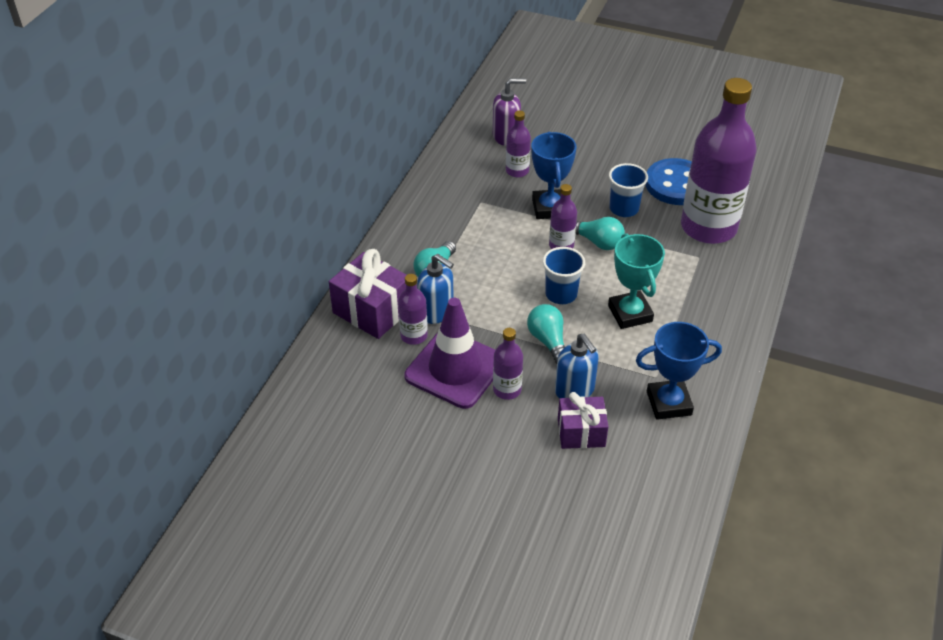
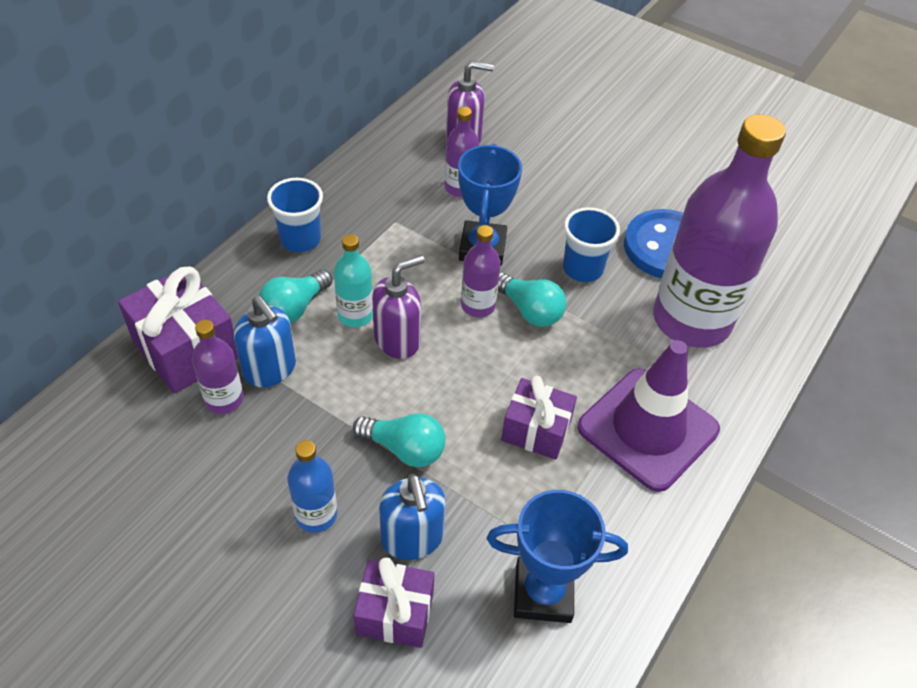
camera: 10 degrees right, 5 degrees up
purple traffic cone [404,298,495,409] -> purple traffic cone moved to [577,340,720,492]
purple bottle [493,328,523,400] -> blue bottle [287,440,337,533]
turquoise light bulb [527,304,565,364] -> turquoise light bulb turned 120 degrees clockwise [353,413,445,467]
blue cup [543,247,585,304] -> blue cup moved to [267,178,323,252]
turquoise trophy [608,233,665,329] -> purple gift [501,376,577,460]
none -> turquoise bottle [334,234,373,327]
none -> purple soap dispenser [372,255,425,359]

